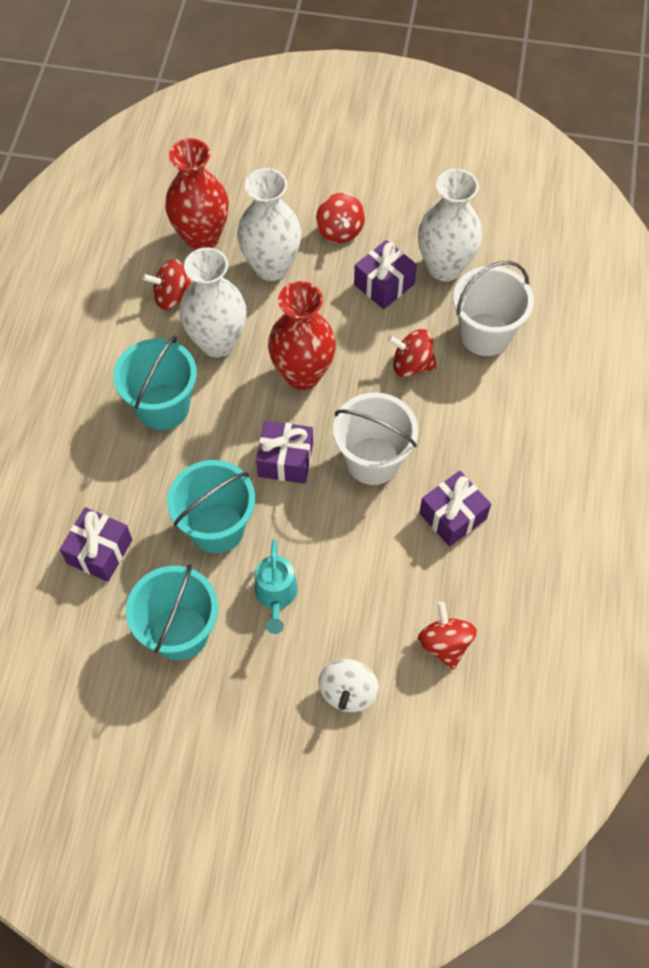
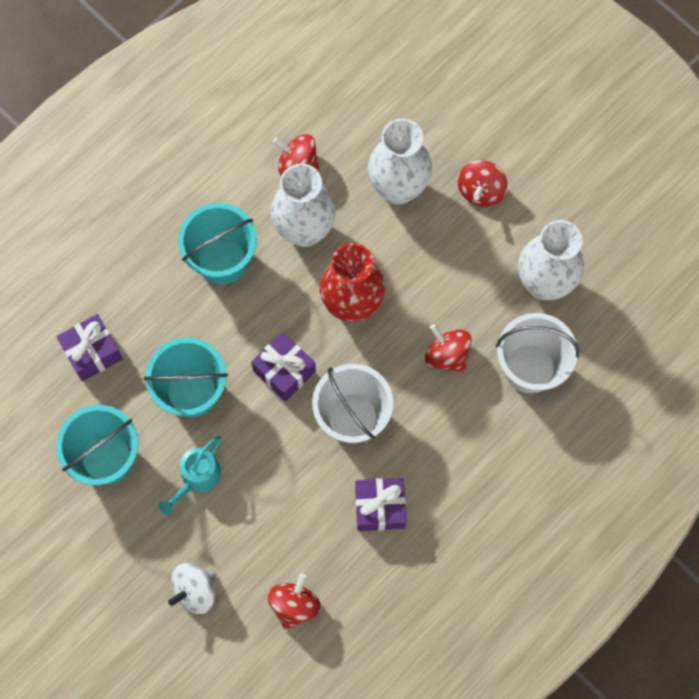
camera: 35 degrees right, 10 degrees up
red vase [165,138,229,251] -> none
purple gift [354,240,417,309] -> none

